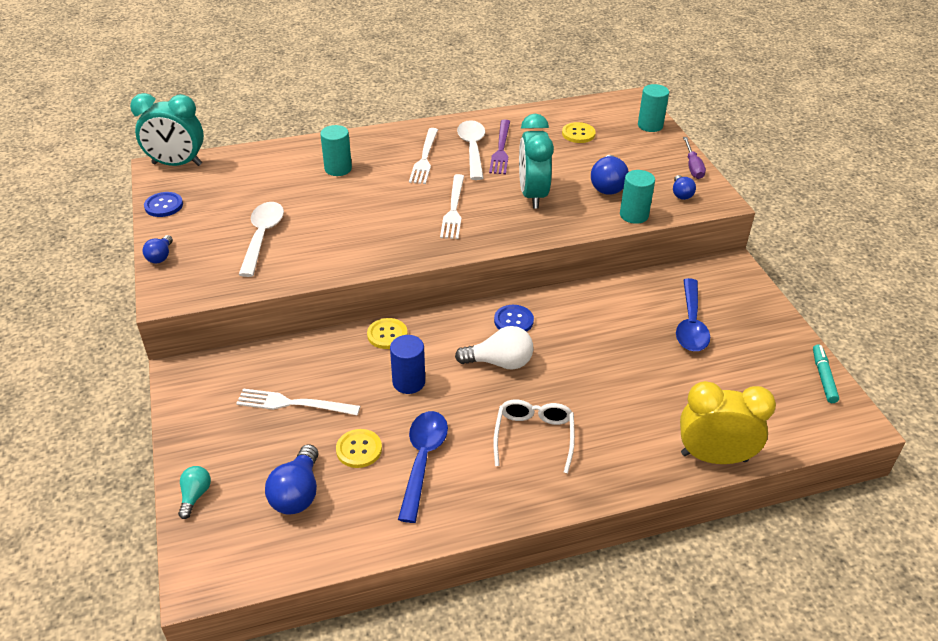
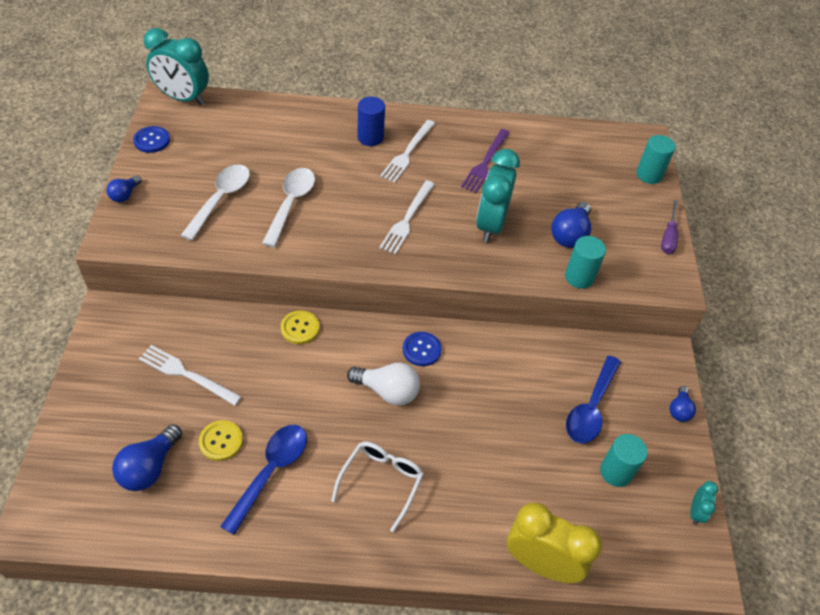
camera: 15 degrees right, 10 degrees up
turquoise light bulb [178,466,211,519] -> none
turquoise cylinder [320,125,352,176] -> turquoise cylinder moved to [600,434,648,487]
blue cylinder [390,335,425,394] -> blue cylinder moved to [357,97,385,146]
white spoon [457,120,485,180] -> white spoon moved to [262,168,315,247]
yellow button [562,122,596,143] -> none
blue light bulb [673,175,696,200] -> blue light bulb moved to [670,386,696,422]
turquoise marker [813,344,839,403] -> turquoise clock [690,481,718,525]

